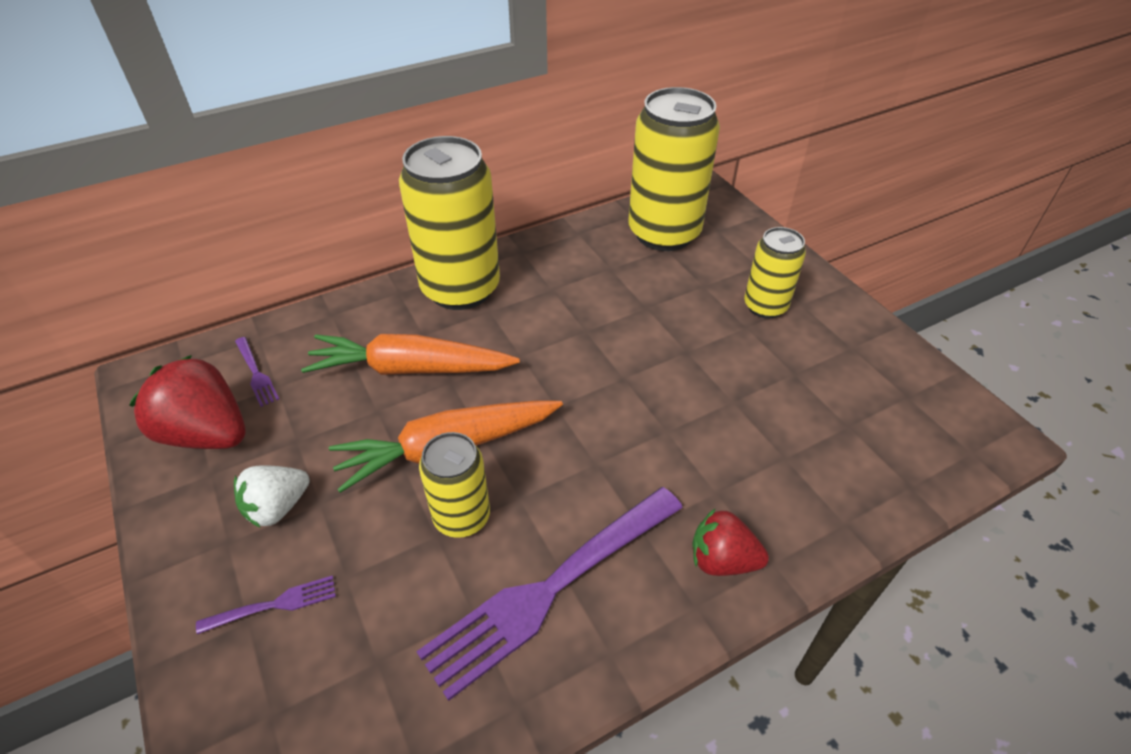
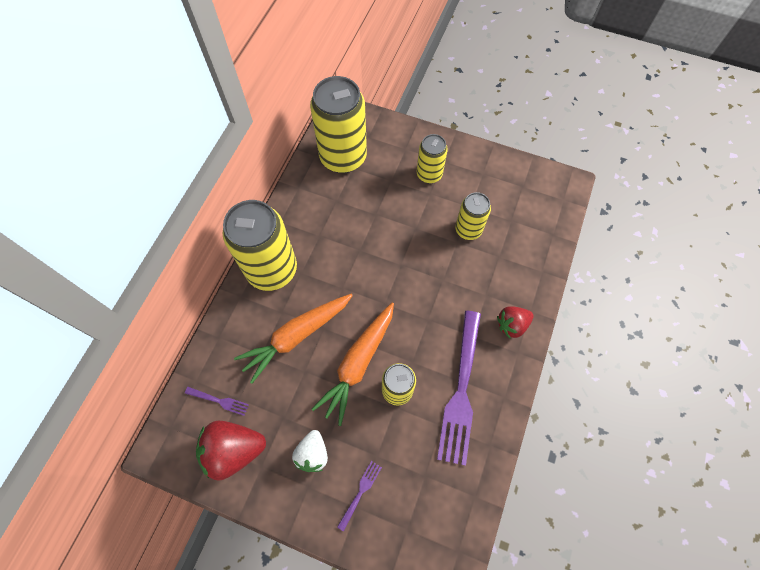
camera: 40 degrees left, 20 degrees up
none -> yellow can [455,192,491,240]

